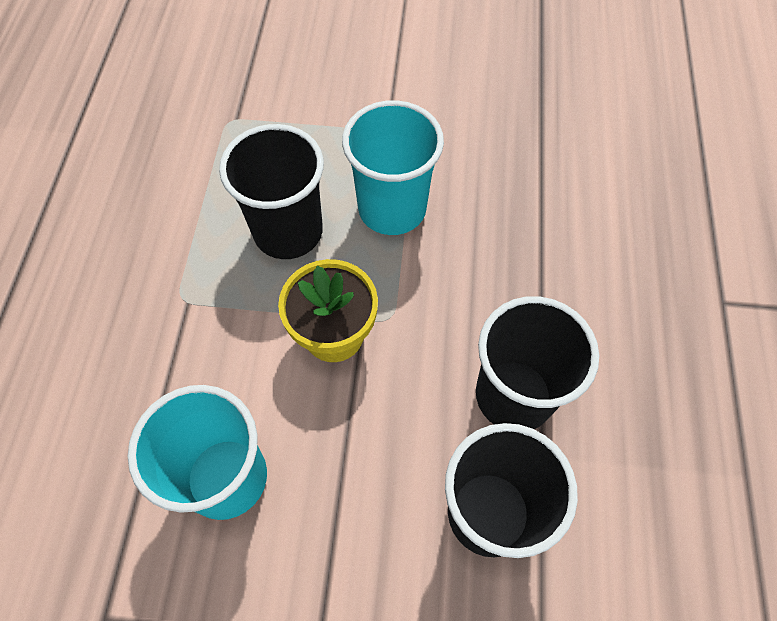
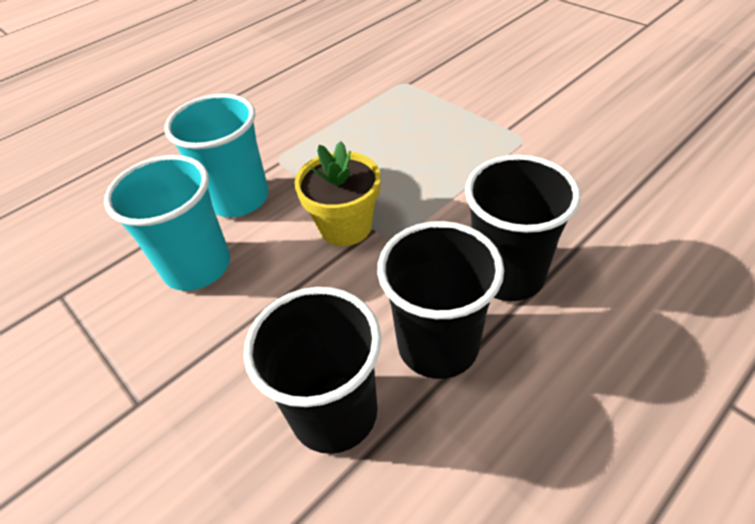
camera: 45 degrees right, 15 degrees down
black cup [219,124,324,259] -> black cup moved to [465,155,581,301]
turquoise cup [342,100,444,235] -> turquoise cup moved to [164,94,269,217]

